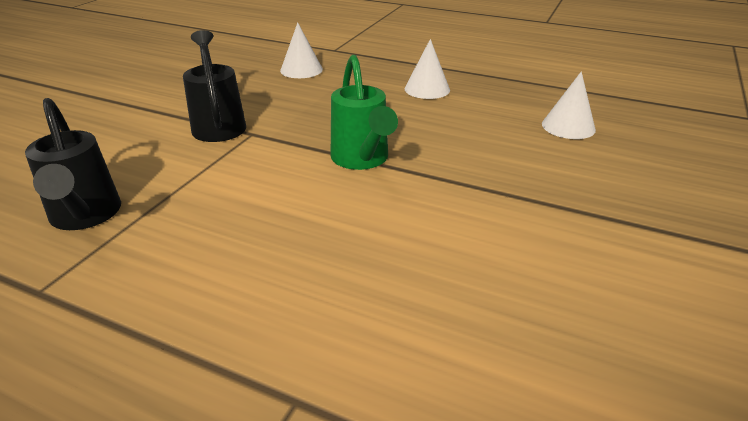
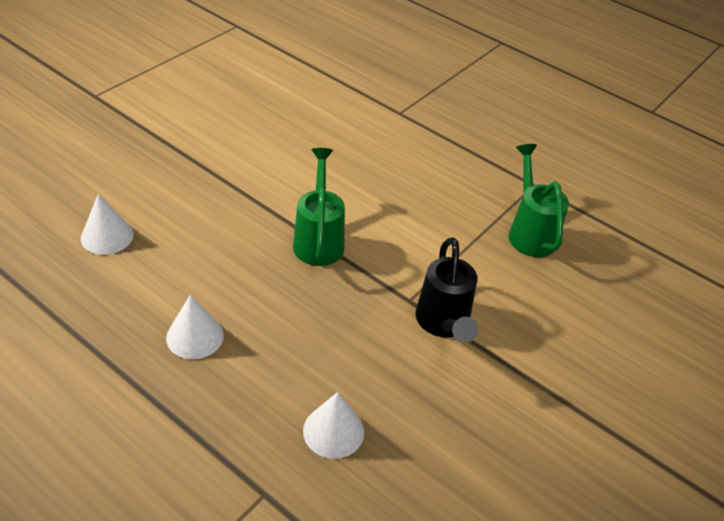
camera: 170 degrees left, 10 degrees up
black watering can [25,98,121,230] -> green watering can [509,144,569,257]

